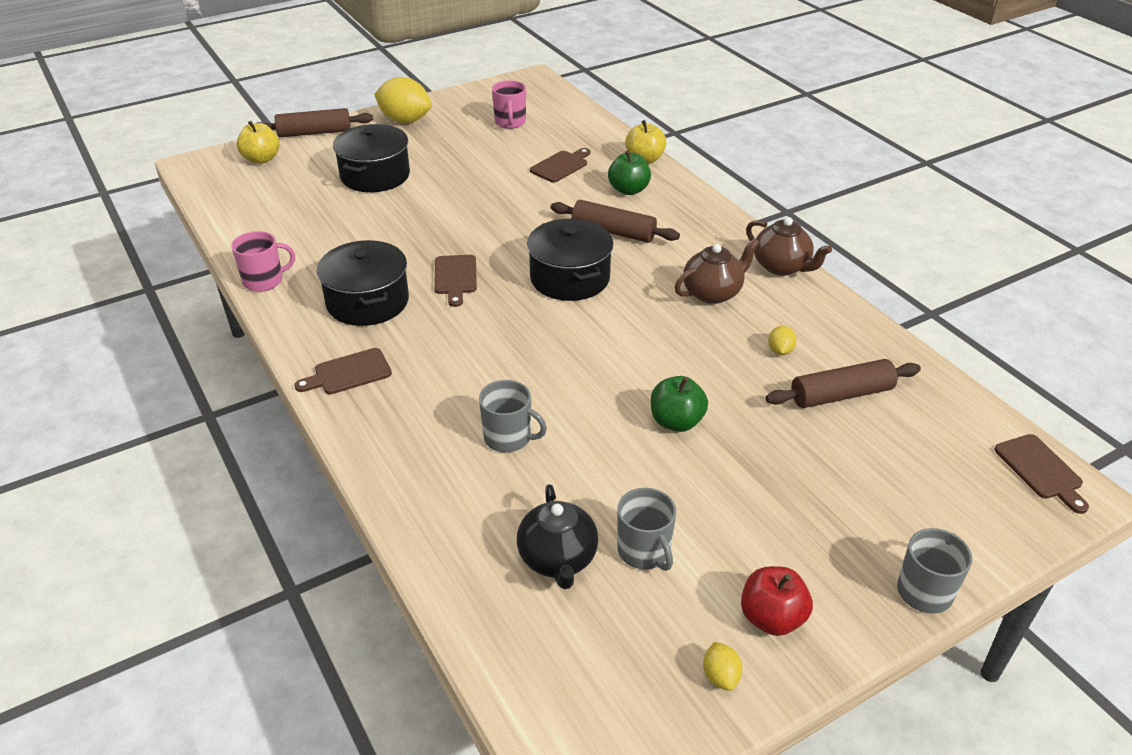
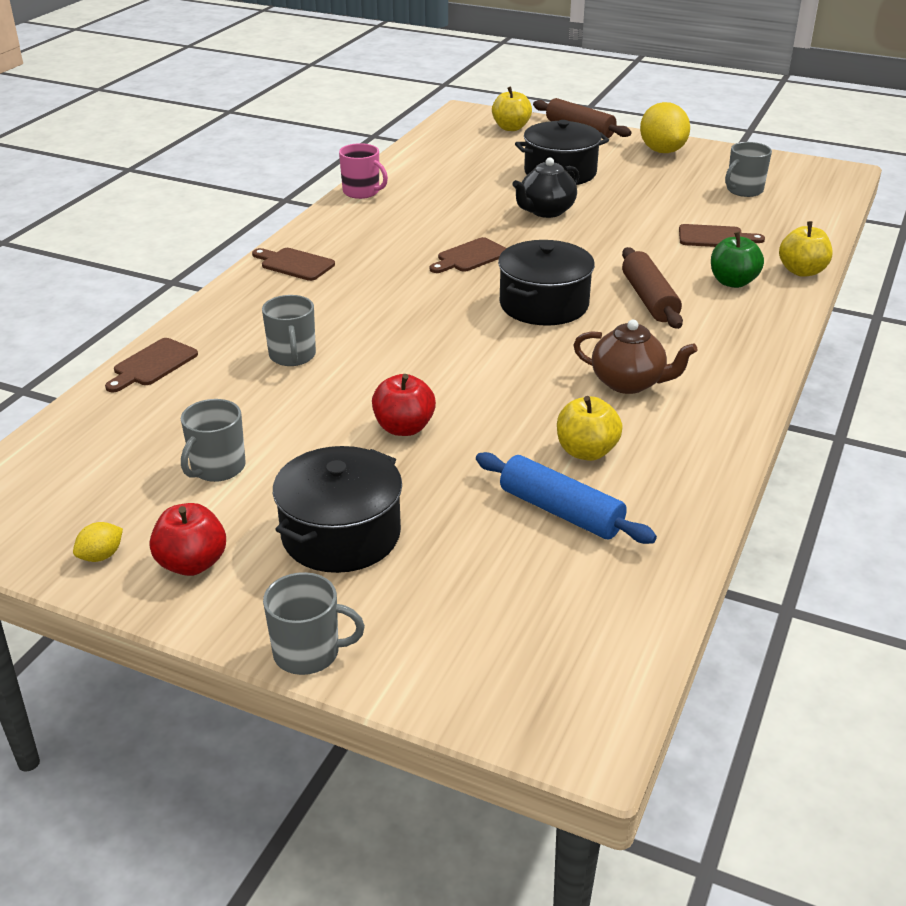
camera: 55 degrees right, 5 degrees down
black pot [317,240,409,326] -> black pot moved to [273,446,402,573]
pink mug [492,80,526,129] -> grey mug [725,142,772,197]
black teapot [517,484,598,589] -> black teapot moved to [512,158,579,218]
green apple [651,376,708,432] -> red apple [372,374,436,436]
brown teapot [746,217,832,276] -> none
brown rolling pin [766,359,921,408] -> blue rolling pin [476,452,657,544]
yellow lemon [768,326,797,355] -> yellow apple [557,396,623,461]
brown cutting board [994,434,1089,514] -> brown cutting board moved to [105,338,198,392]

